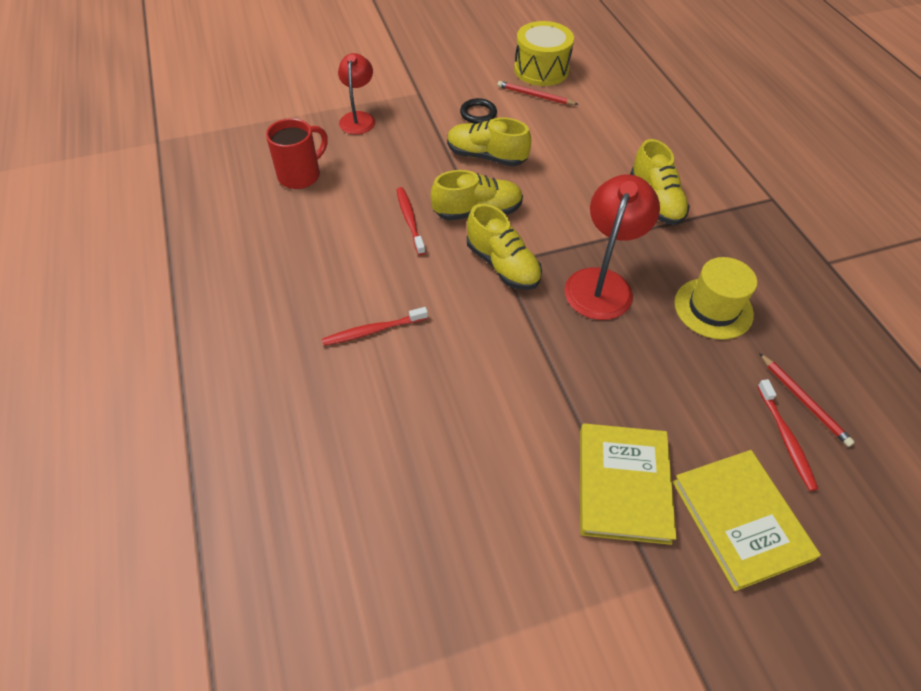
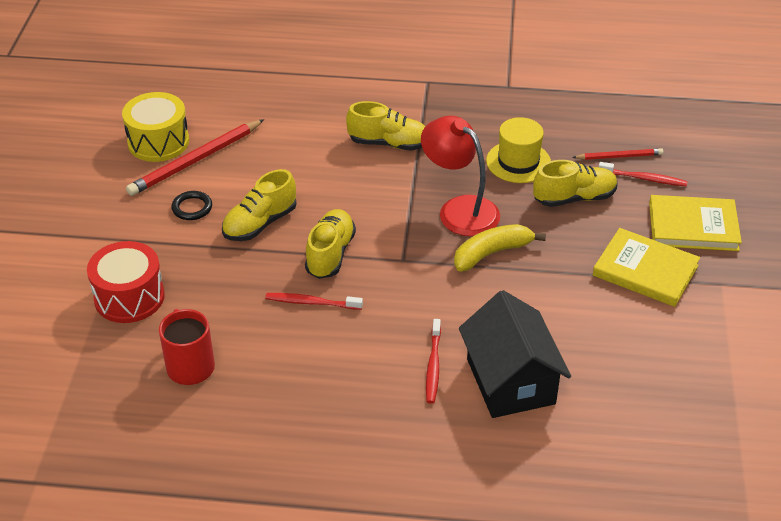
camera: 65 degrees left, 10 degrees down
red lamp [338,53,375,135] -> red drum [87,241,165,323]
yellow shoe [467,204,542,290] -> yellow shoe moved to [533,160,618,207]
red pencil [497,81,579,105] -> red pencil [126,119,264,196], size x1.80
none -> yellow banana [454,224,546,272]
none -> black house [459,290,571,418]

